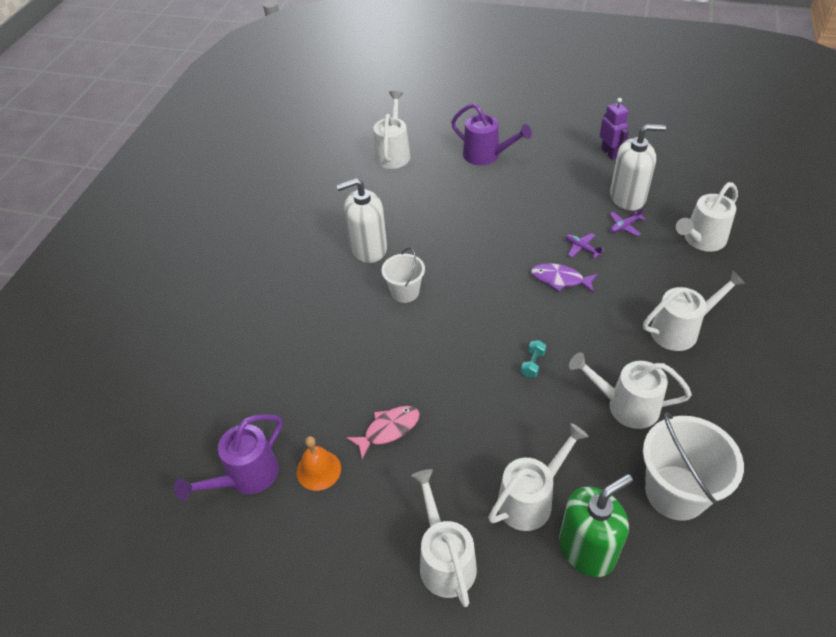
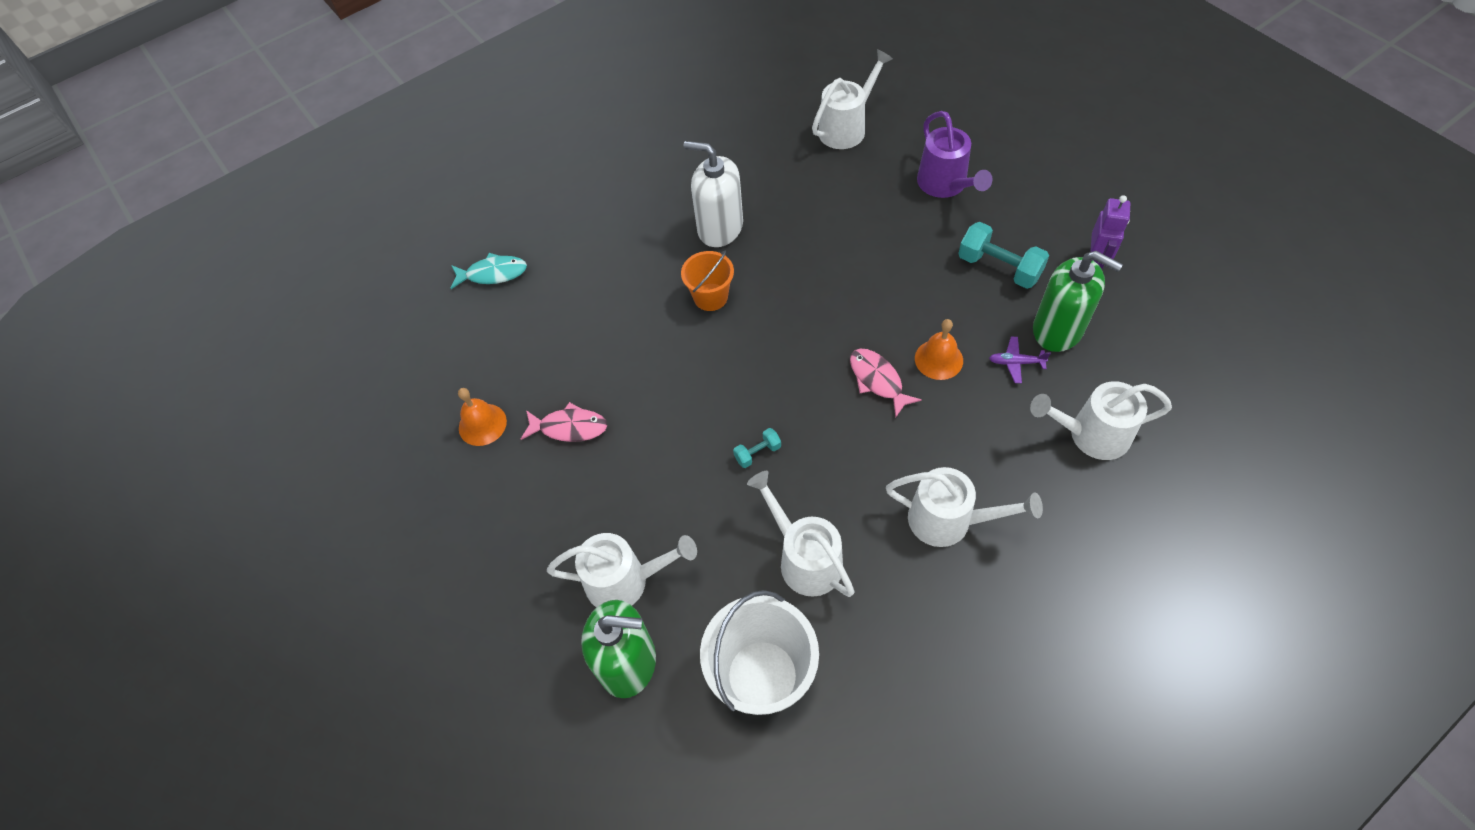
camera: 40 degrees right, 10 degrees up
purple watering can [174,414,283,501] -> none
white bucket [382,247,425,303] -> orange bucket [681,251,734,311]
white watering can [412,469,477,607] -> none
purple fish [531,263,598,293] -> pink fish [850,349,922,418]
purple plane [566,233,604,259] -> orange bell [915,319,963,380]
white soap dispenser [610,124,666,211] -> green soap dispenser [1033,251,1123,352]
none -> turquoise fish [450,253,527,289]
none -> turquoise dumbbell [958,222,1049,289]

